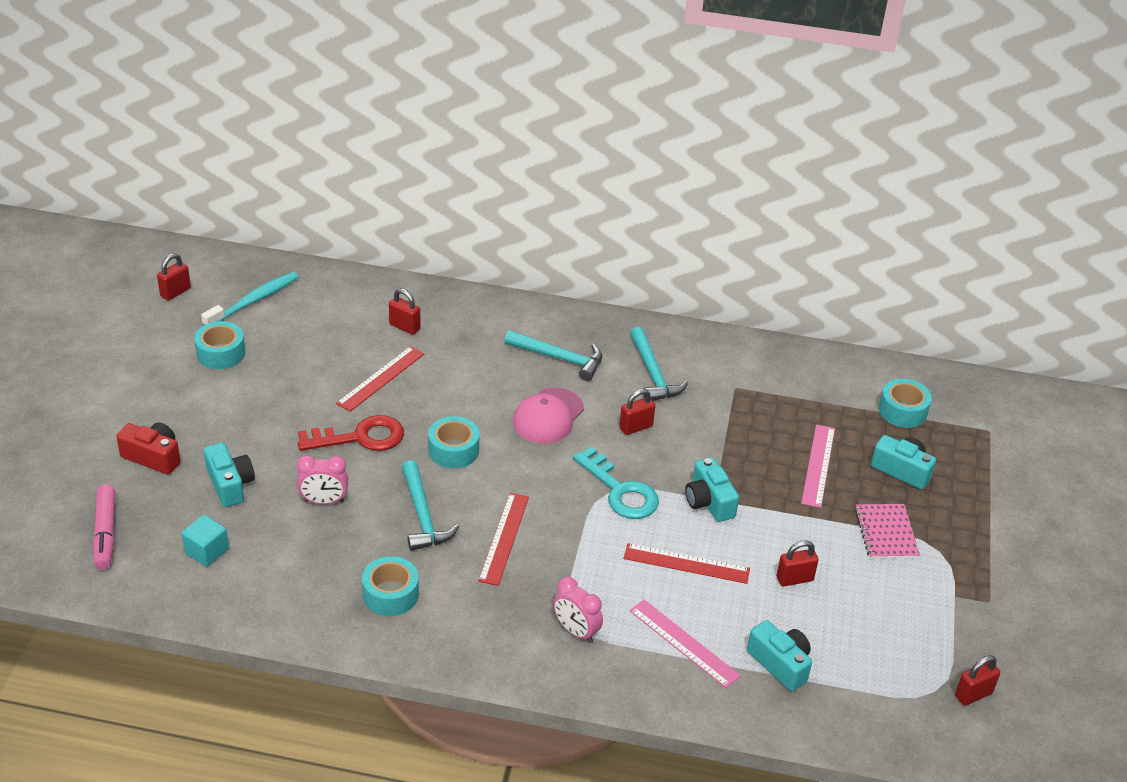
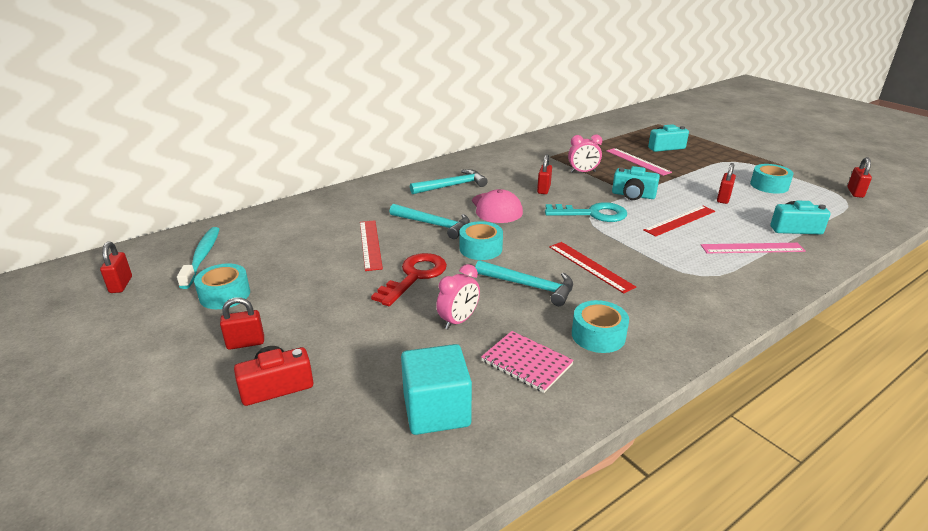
camera: 45 degrees left, 10 degrees down
pink marker [93,485,115,570] -> none
turquoise cube [182,515,229,567] -> turquoise cube [401,344,472,435], size x1.63
turquoise camera [204,442,255,507] -> none
red padlock [389,288,421,335] -> red padlock moved to [220,297,264,350]
pink clock [553,577,603,643] -> pink clock moved to [568,134,602,173]
turquoise hammer [630,327,688,401] -> turquoise hammer moved to [390,204,470,239]
pink notebook [855,504,920,559] -> pink notebook moved to [481,331,574,393]
turquoise tape [879,379,932,428] -> turquoise tape moved to [750,164,793,194]

